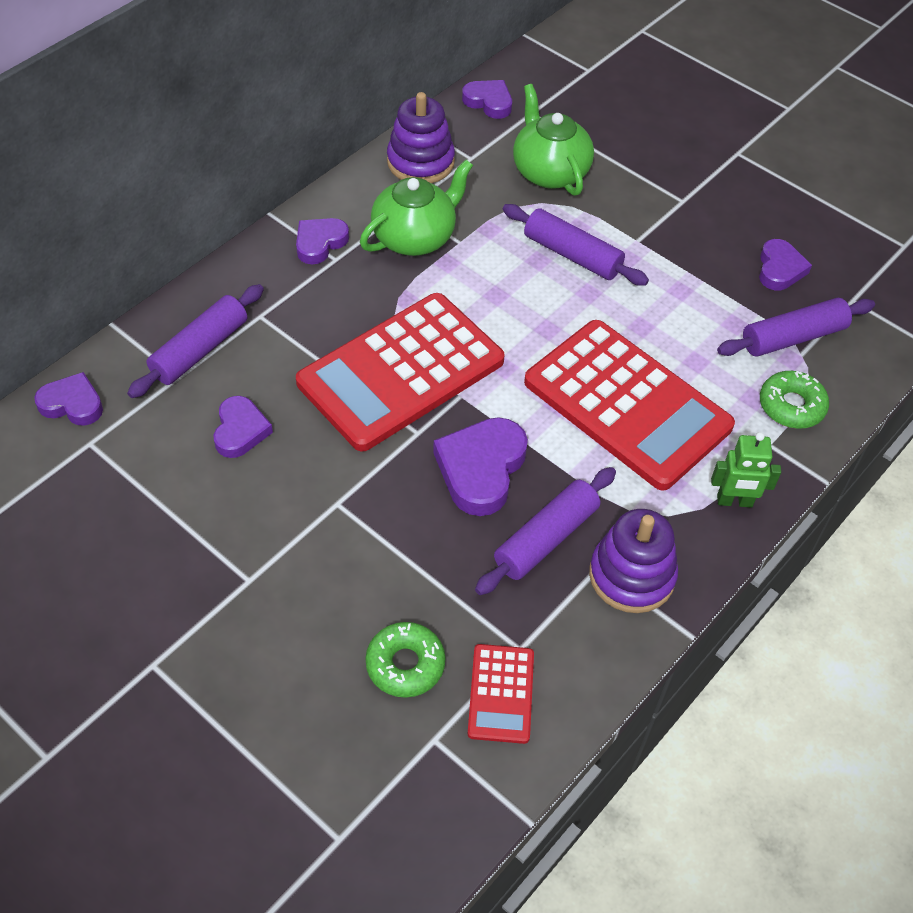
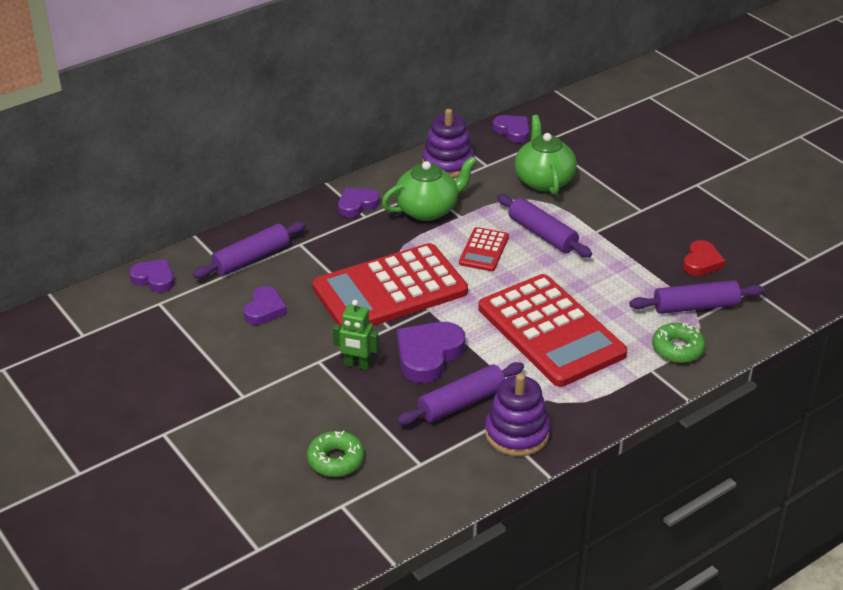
camera: 15 degrees right, 15 degrees down
red calculator [468,644,534,744] -> red calculator moved to [459,227,509,271]
green robot [711,432,781,508] -> green robot moved to [333,300,379,370]
purple heart [759,239,812,290] -> red heart [683,240,725,276]

